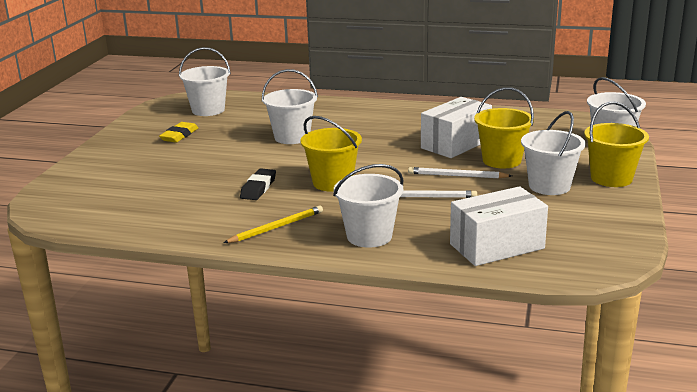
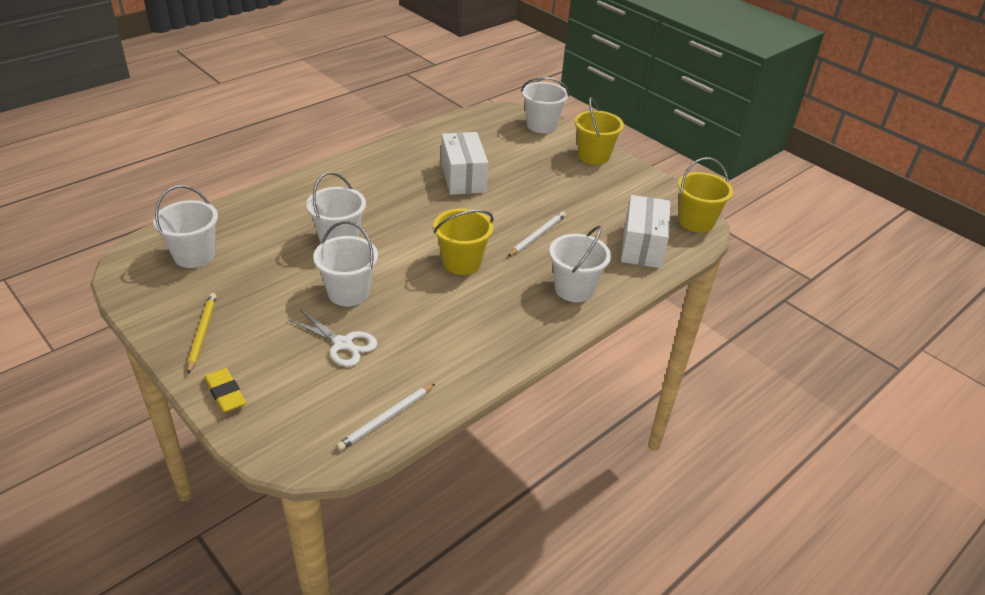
camera: 60 degrees left, 15 degrees up
yellow eraser [159,122,198,143] -> yellow eraser moved to [204,368,246,413]
yellow pencil [224,206,323,243] -> yellow pencil moved to [187,293,217,374]
black eraser [240,168,276,200] -> none
white pencil [408,167,512,178] -> white pencil moved to [336,383,436,451]
yellow bucket [474,87,534,168] -> yellow bucket moved to [678,158,733,233]
white bucket [521,111,586,195] -> white bucket moved to [313,221,378,306]
none -> white scissors [288,309,377,367]

